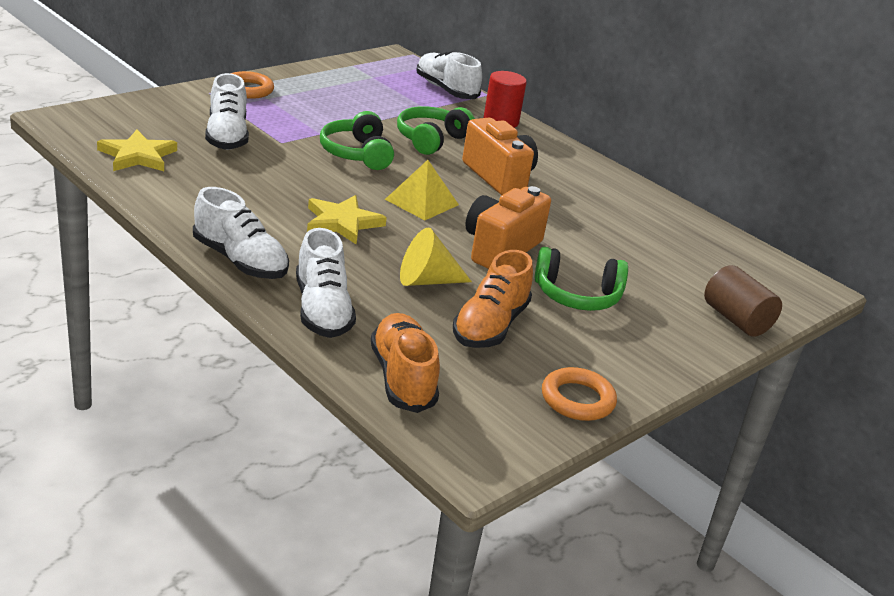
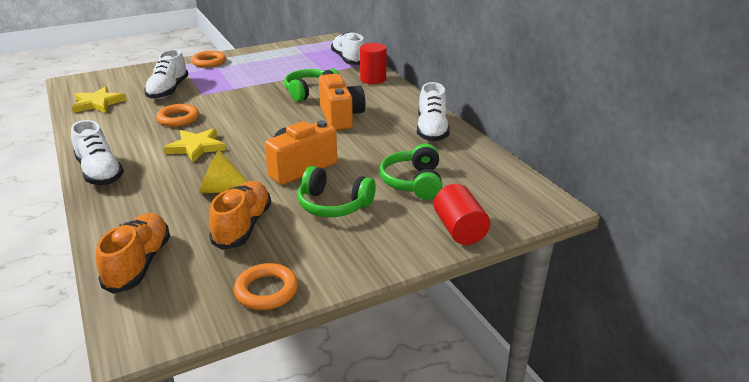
camera: 20 degrees right, 0 degrees up
white shoe [296,228,356,338] -> white shoe moved to [417,82,450,141]
green headphones [320,111,394,170] -> green headphones moved to [379,143,442,200]
yellow pyramid [385,160,459,220] -> none
orange shoe [453,250,533,348] -> orange shoe turned 150 degrees clockwise [209,181,271,250]
brown cylinder [704,265,782,337] -> red cylinder [434,184,490,245]
none -> orange ring [156,104,199,127]

